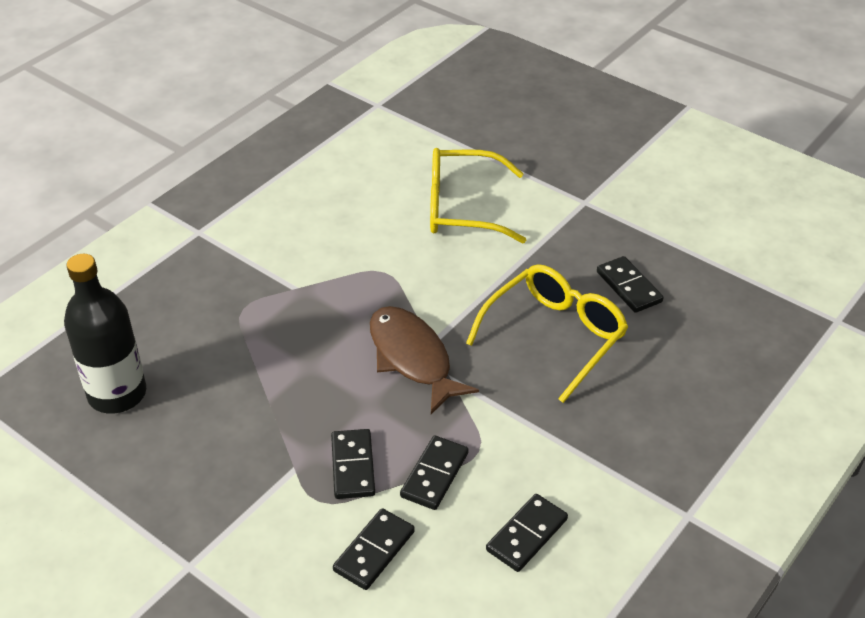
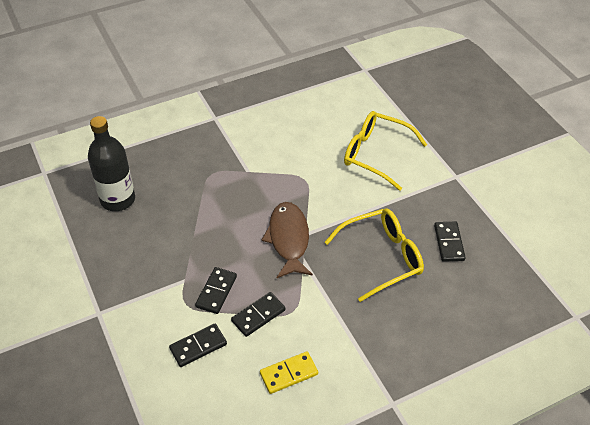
camera: 25 degrees right, 5 degrees up
black domino [486,494,568,572] -> yellow domino [260,351,318,394]

